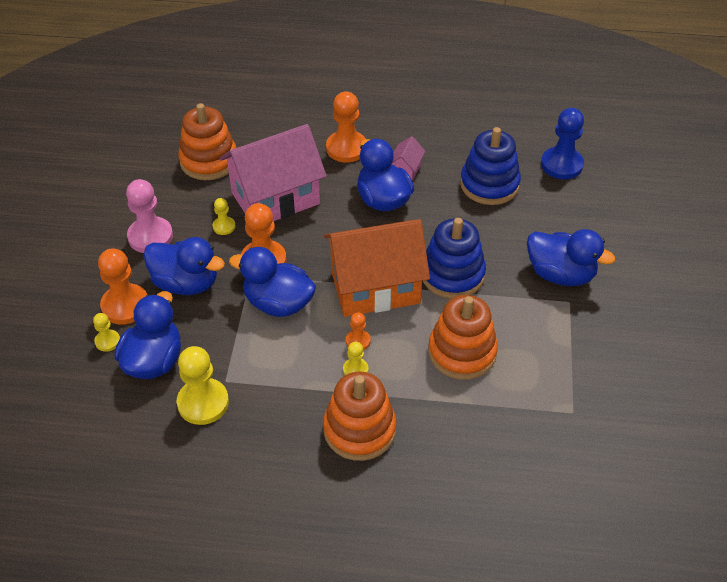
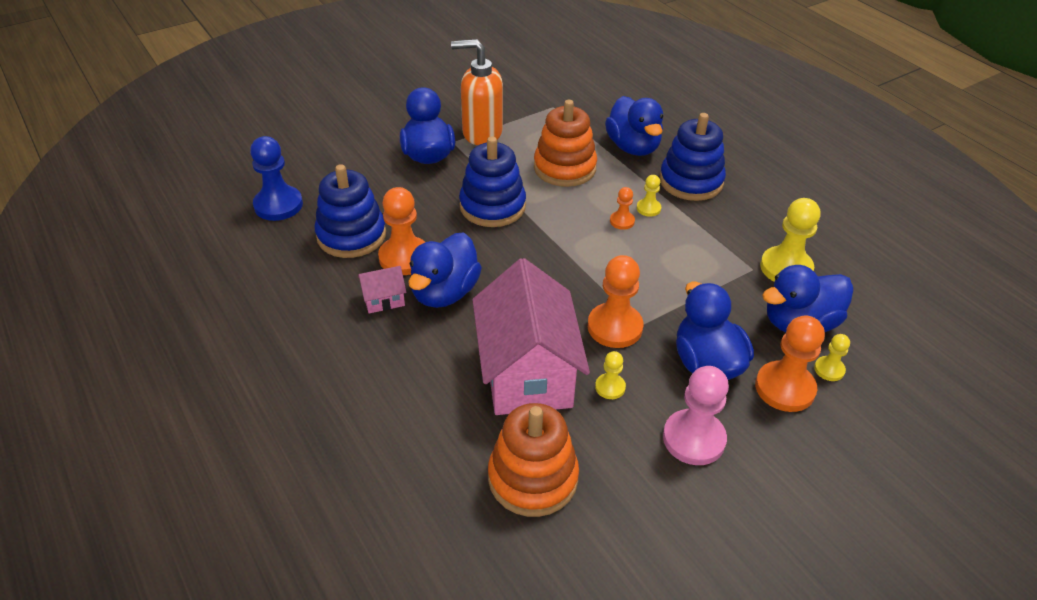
camera: 130 degrees left, 5 degrees down
pink house [220,124,327,221] -> pink house turned 60 degrees clockwise [472,258,590,415]
blue duck [229,247,316,317] -> blue duck moved to [605,96,663,156]
orange stacking toy [323,371,397,461] -> blue stacking toy [660,113,726,201]
orange house [324,219,430,317] -> none
orange pawn [326,91,366,162] -> orange pawn moved to [378,187,425,275]
none -> orange soap dispenser [451,39,503,145]

